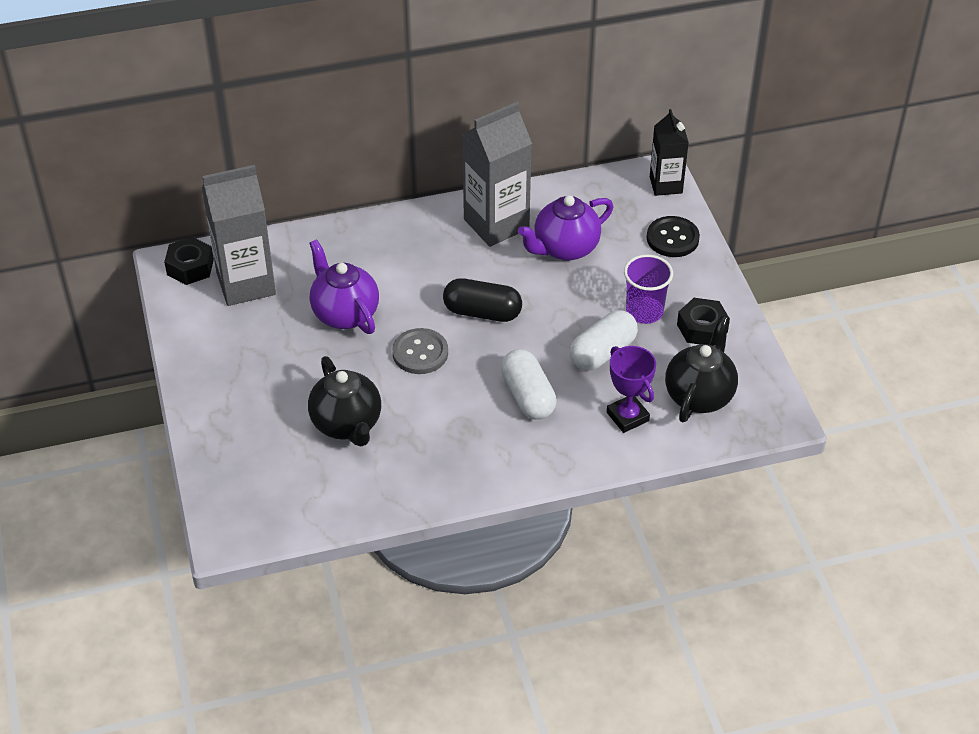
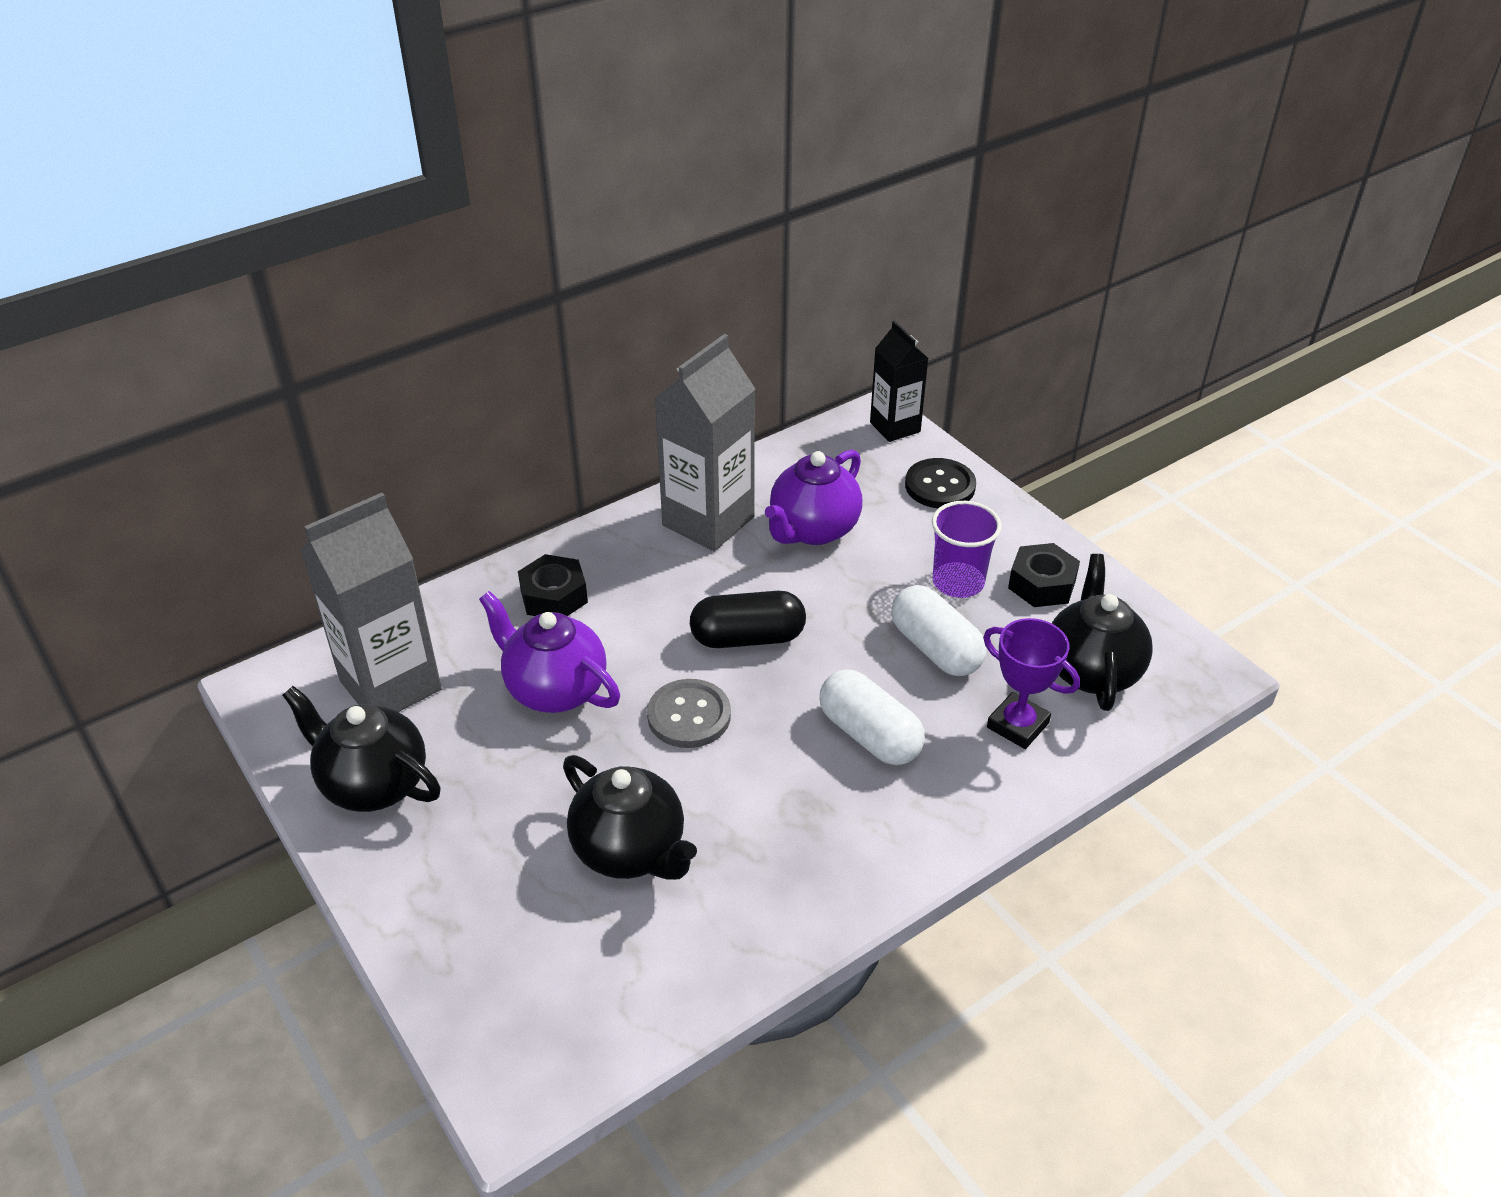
camera: 20 degrees left, 5 degrees down
black nut [164,237,214,285] -> black nut moved to [518,554,588,616]
white capsule [570,310,638,371] -> white capsule turned 60 degrees counterclockwise [891,585,987,676]
none -> black teapot [282,686,441,812]

